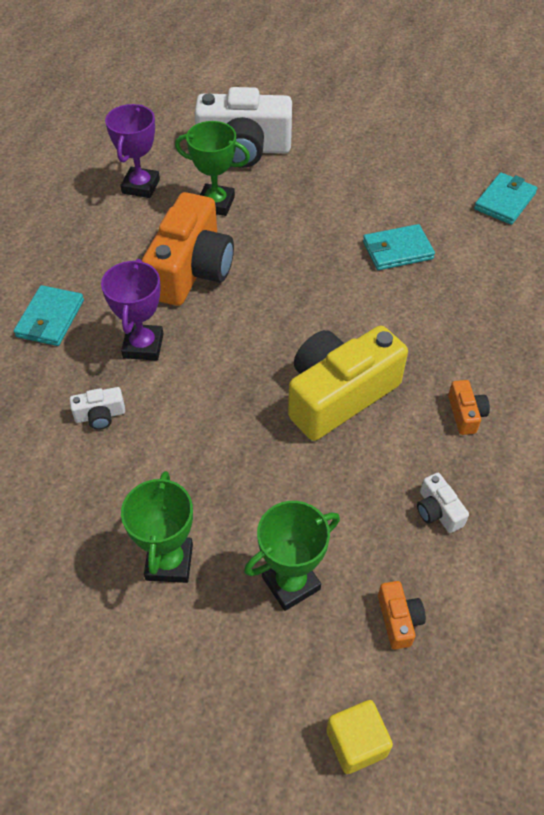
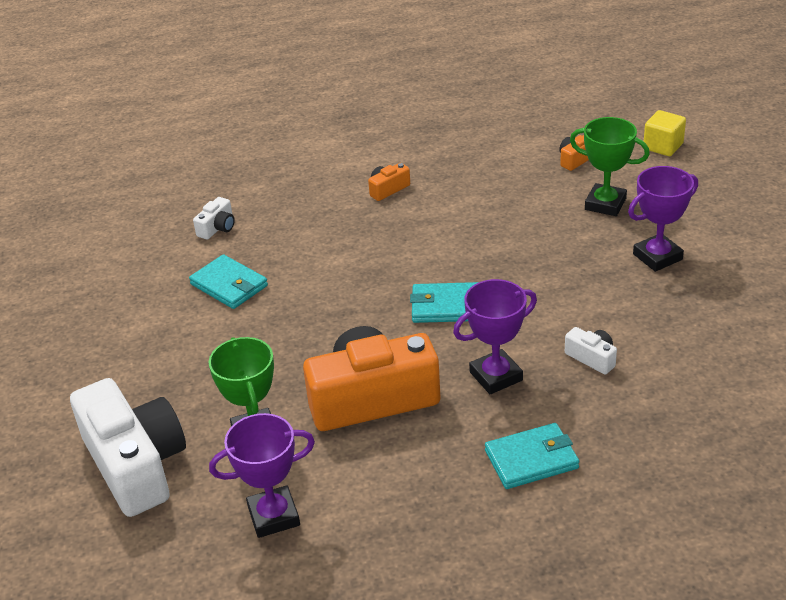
camera: 120 degrees left, 15 degrees down
green trophy [121,471,193,583] -> purple trophy [628,166,698,272]
yellow camera [288,325,408,441] -> none
white camera [417,473,469,533] -> white camera moved to [193,197,235,240]
turquoise wallet [474,172,537,225] -> turquoise wallet moved to [410,282,479,323]

